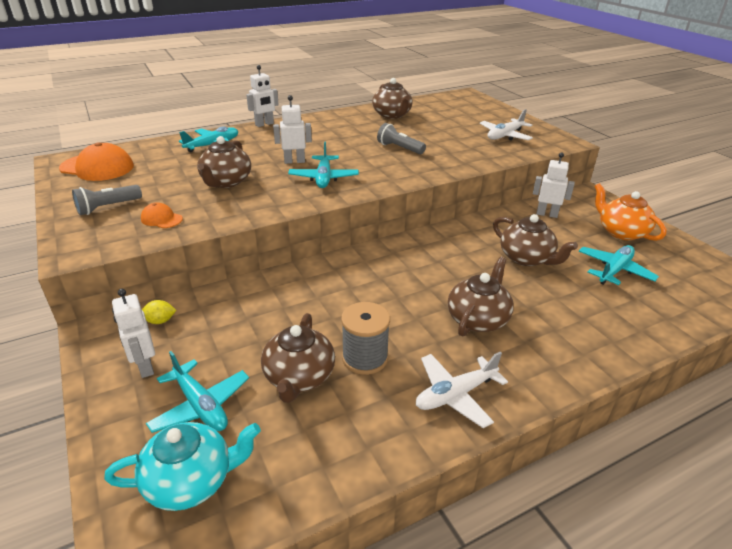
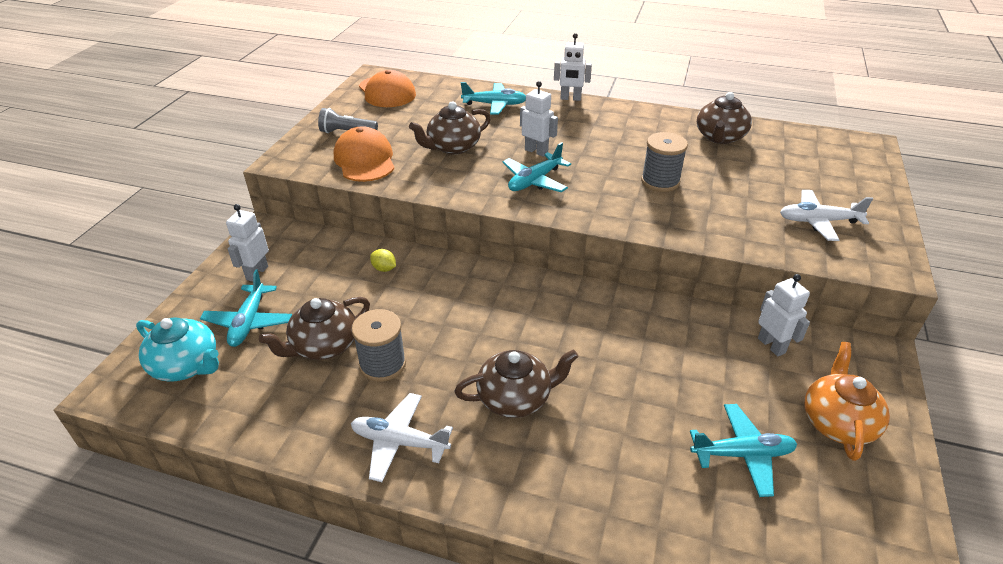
camera: 45 degrees right, 5 degrees up
orange cap [141,202,183,228] -> orange cap [334,126,395,182], size x1.97
yellow lemon [142,300,176,324] -> yellow lemon moved to [370,249,396,272]
grey flashlight [377,123,426,154] -> grey spool [641,132,688,192]
brown teapot [493,214,578,266] -> none

